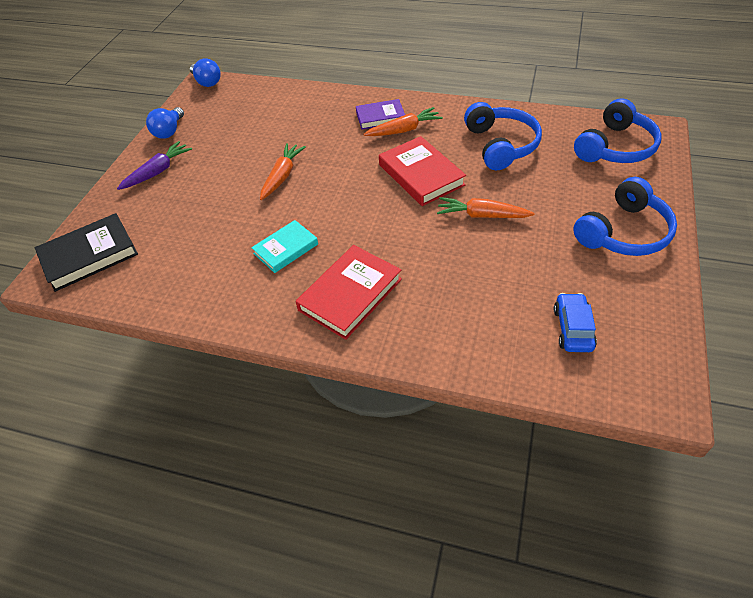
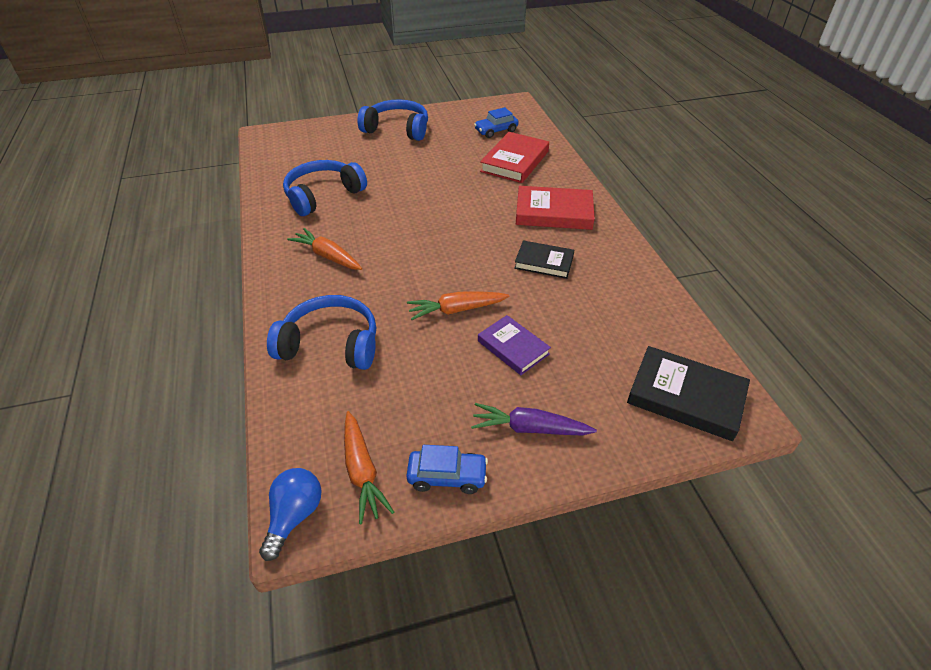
camera: 125 degrees left, 5 degrees down
blue light bulb [146,107,184,139] -> blue car [406,445,488,494]
turquoise book [251,220,318,273] -> black book [514,240,574,279]
purple book [356,99,405,130] -> purple book moved to [478,315,551,375]
red book [379,136,466,206] -> red book moved to [480,132,549,183]
orange carrot [437,197,535,218] -> orange carrot moved to [344,411,394,524]
blue headphones [574,98,661,163] -> blue headphones moved to [267,295,376,370]

